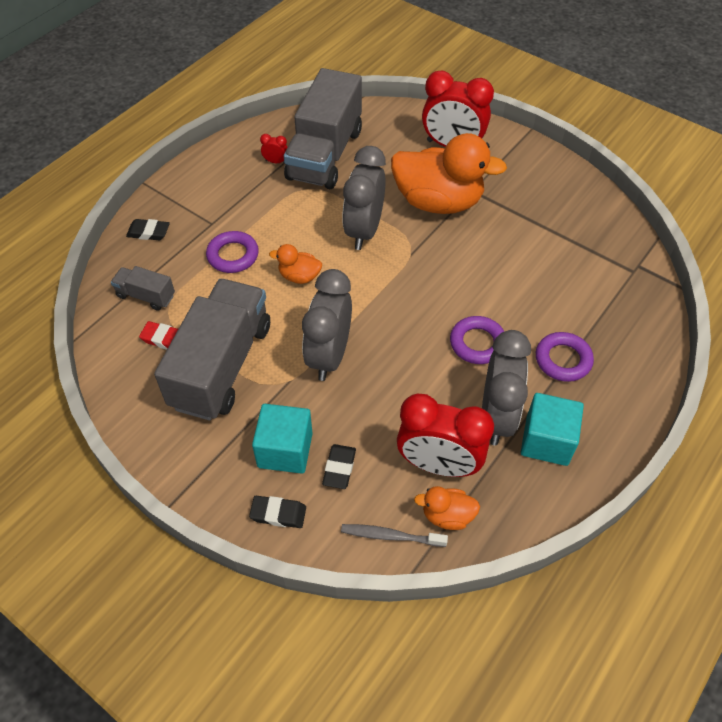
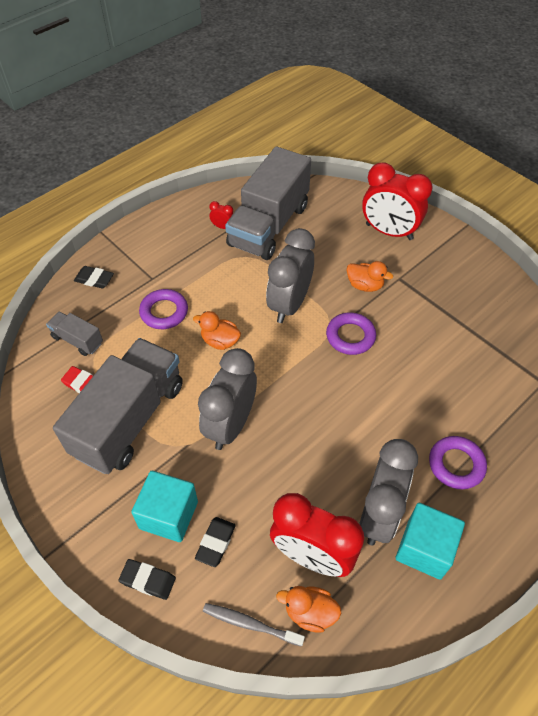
camera: 10 degrees right, 0 degrees up
orange duck [391,133,507,214] -> orange duck [347,261,393,292], size x0.45
purple ring [450,316,504,364] -> purple ring moved to [326,313,376,355]

